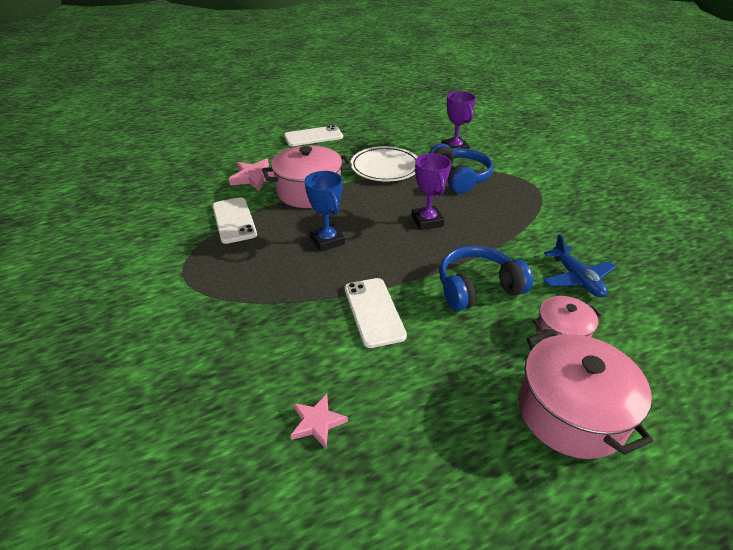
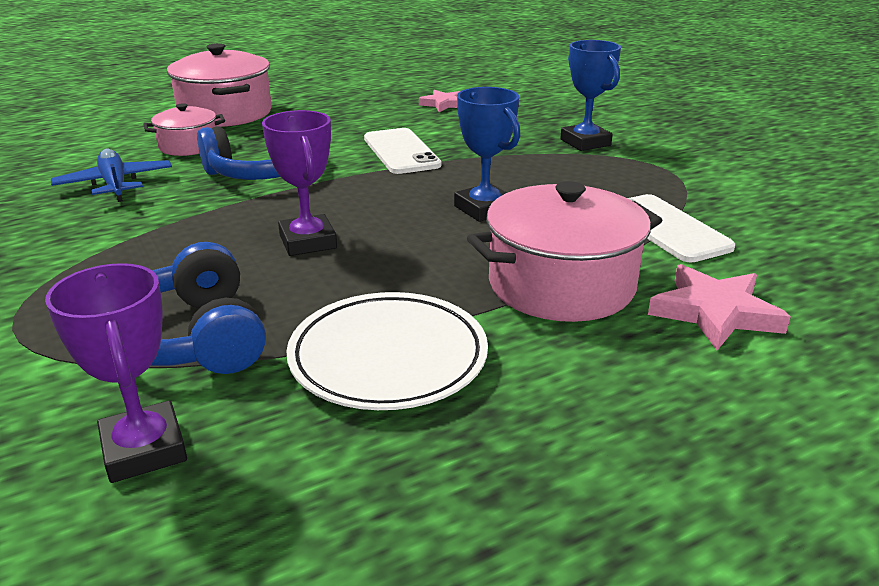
camera: 175 degrees right, 10 degrees down
white phone [284,125,343,146] -> none
none -> blue trophy [560,40,621,151]

